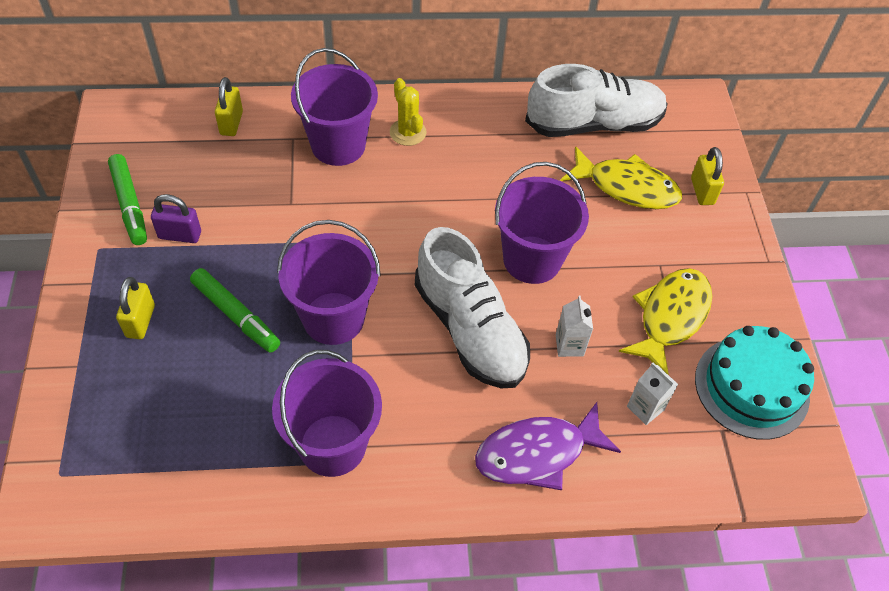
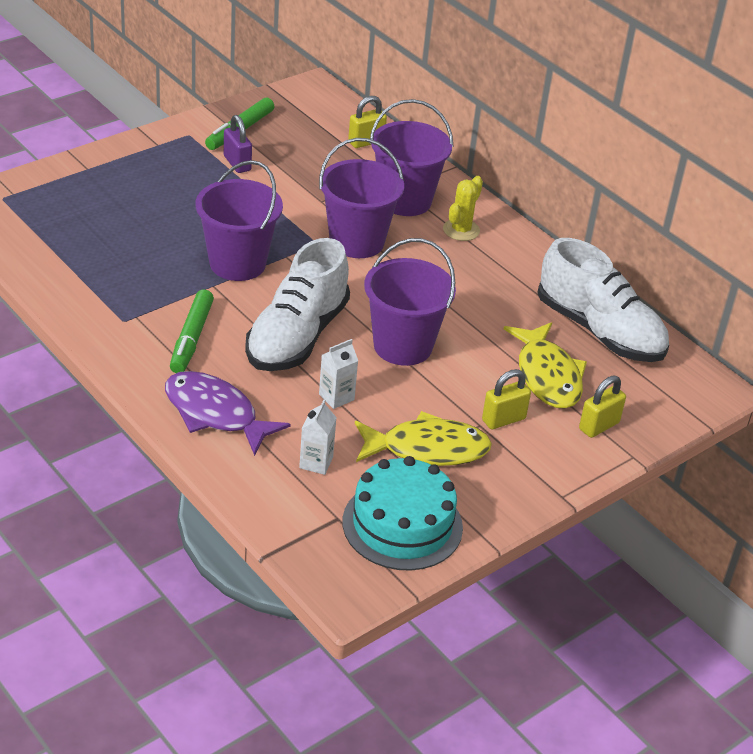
camera: 55 degrees right, 15 degrees down
yellow padlock [116,277,155,339] -> yellow padlock moved to [482,369,531,429]
green marker [190,268,280,353] -> green marker moved to [170,289,214,373]
purple bucket [272,350,382,477] -> purple bucket moved to [319,138,404,258]

